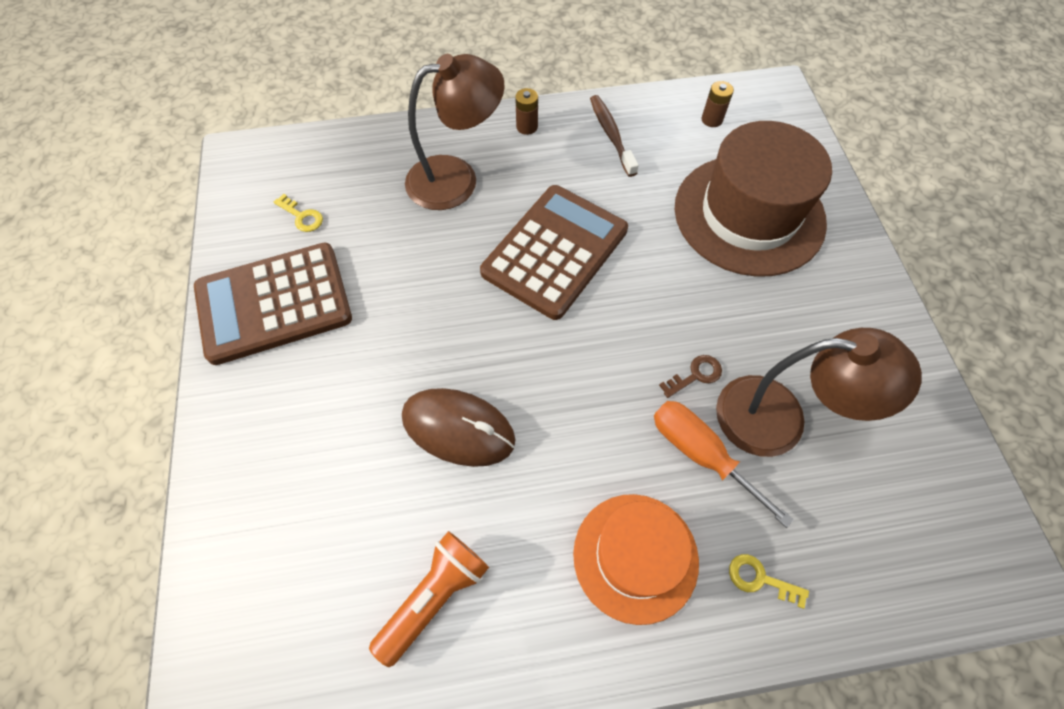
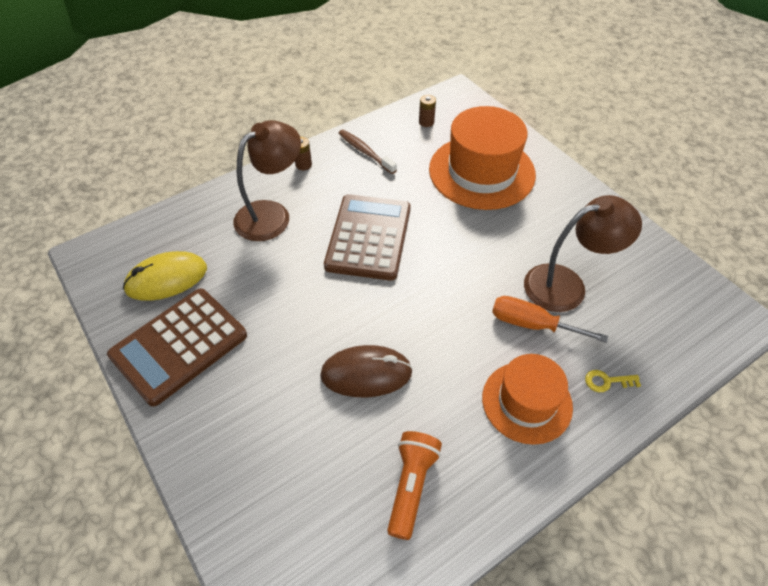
camera: 25 degrees left, 10 degrees down
yellow key [274,194,323,232] -> yellow mouse [123,251,207,301]
brown key [659,355,722,398] -> none
brown hat [674,121,832,277] -> orange hat [429,106,536,210]

